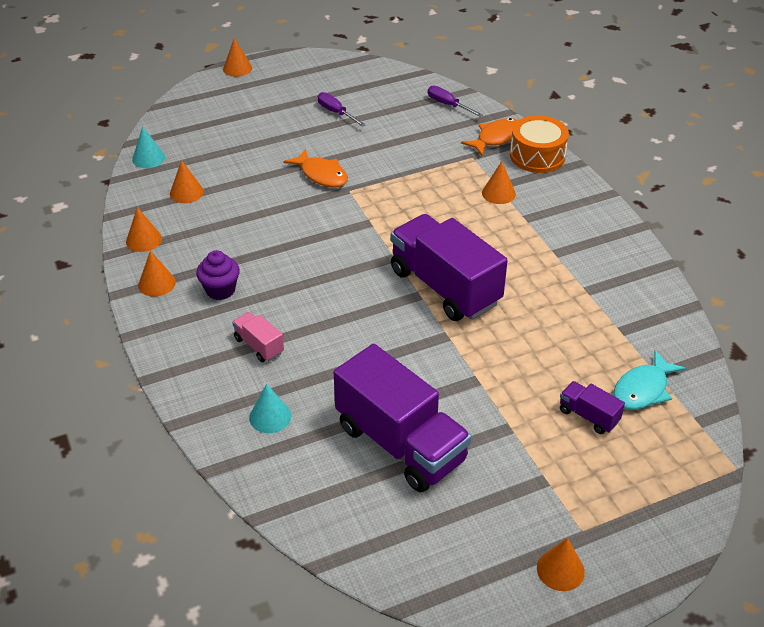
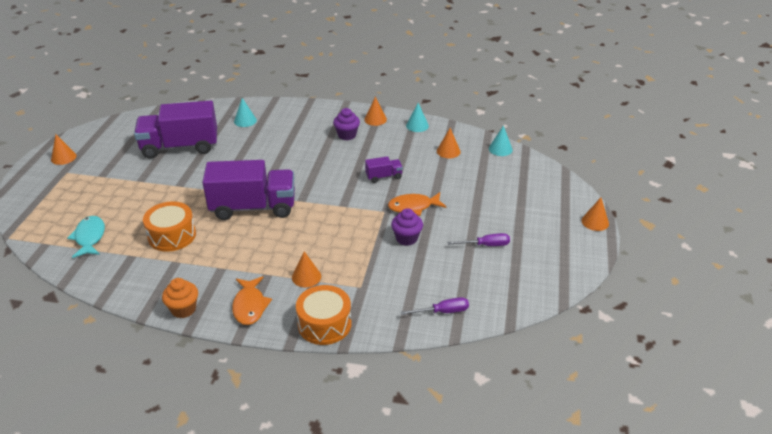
camera: 125 degrees right, 5 degrees down
orange cone [126,207,162,252] -> turquoise cone [406,103,429,132]
pink truck [232,312,284,362] -> none
orange fish [461,118,518,156] -> orange fish moved to [232,276,272,325]
purple truck [560,381,625,434] -> purple truck moved to [365,156,403,183]
none -> orange drum [143,201,196,252]
none -> orange cupcake [162,278,198,318]
none -> purple cupcake [391,208,423,246]

